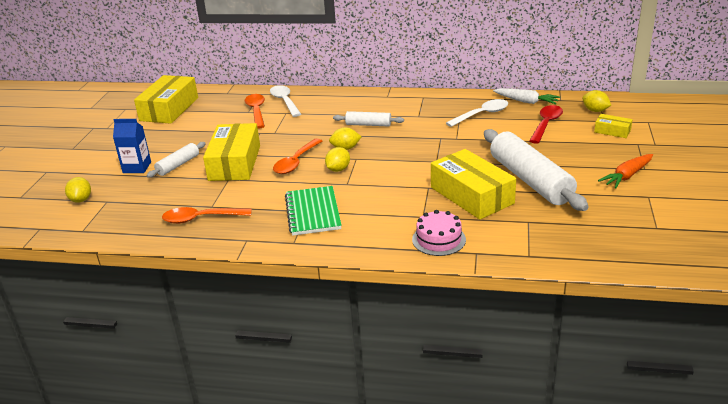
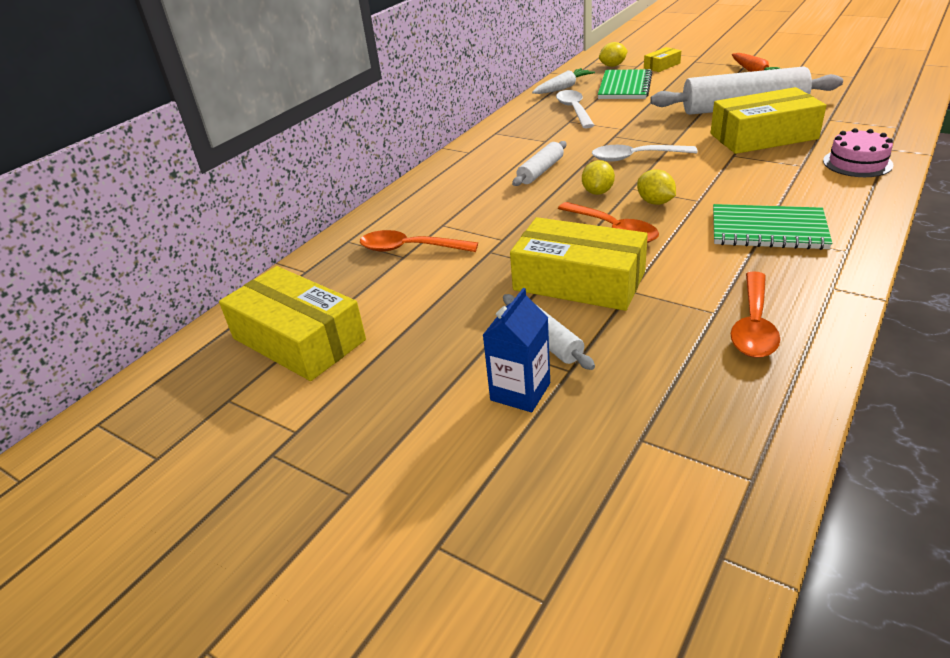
camera: 65 degrees left, 5 degrees up
yellow lemon [65,177,91,203] -> none
white spoon [270,85,301,117] -> white spoon moved to [592,145,698,162]
red spoon [529,105,563,144] -> green notebook [598,69,652,99]

